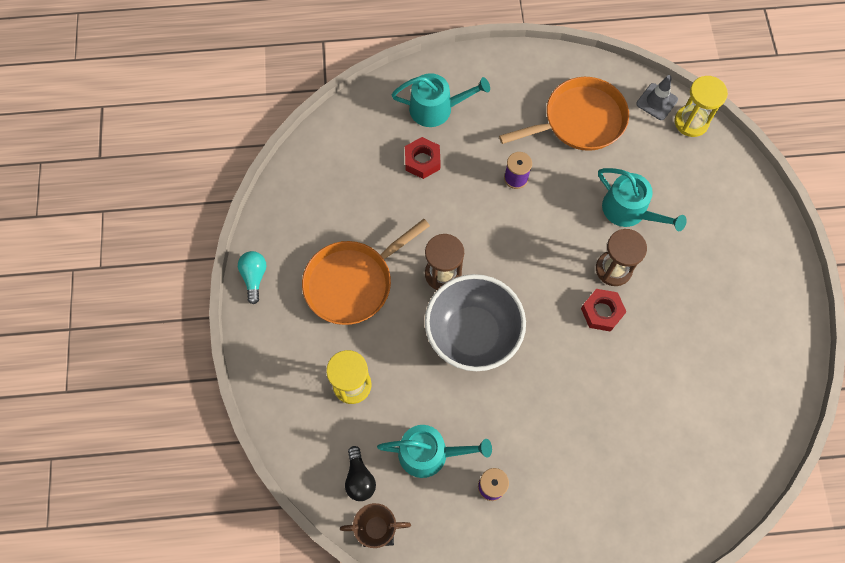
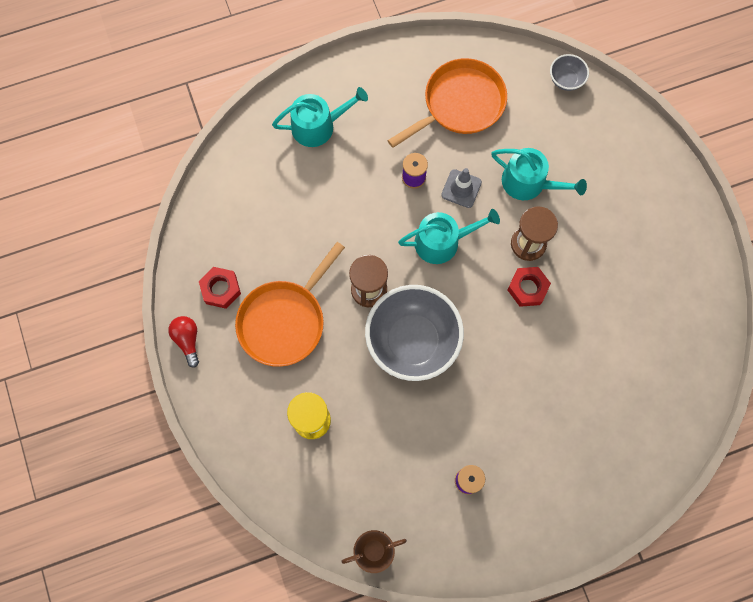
camera: 15 degrees left, 5 degrees up
turquoise light bulb [238,251,266,304] -> red light bulb [168,316,199,368]
black light bulb [345,446,376,501] -> none
turquoise watering can [377,425,492,478] -> turquoise watering can moved to [398,209,500,264]
red nut [405,137,441,179] -> red nut moved to [199,267,241,309]
grey traffic cone [636,75,678,120] -> grey traffic cone moved to [441,168,482,208]
yellow hourglass [675,76,728,137] -> grey bowl [550,54,589,91]

